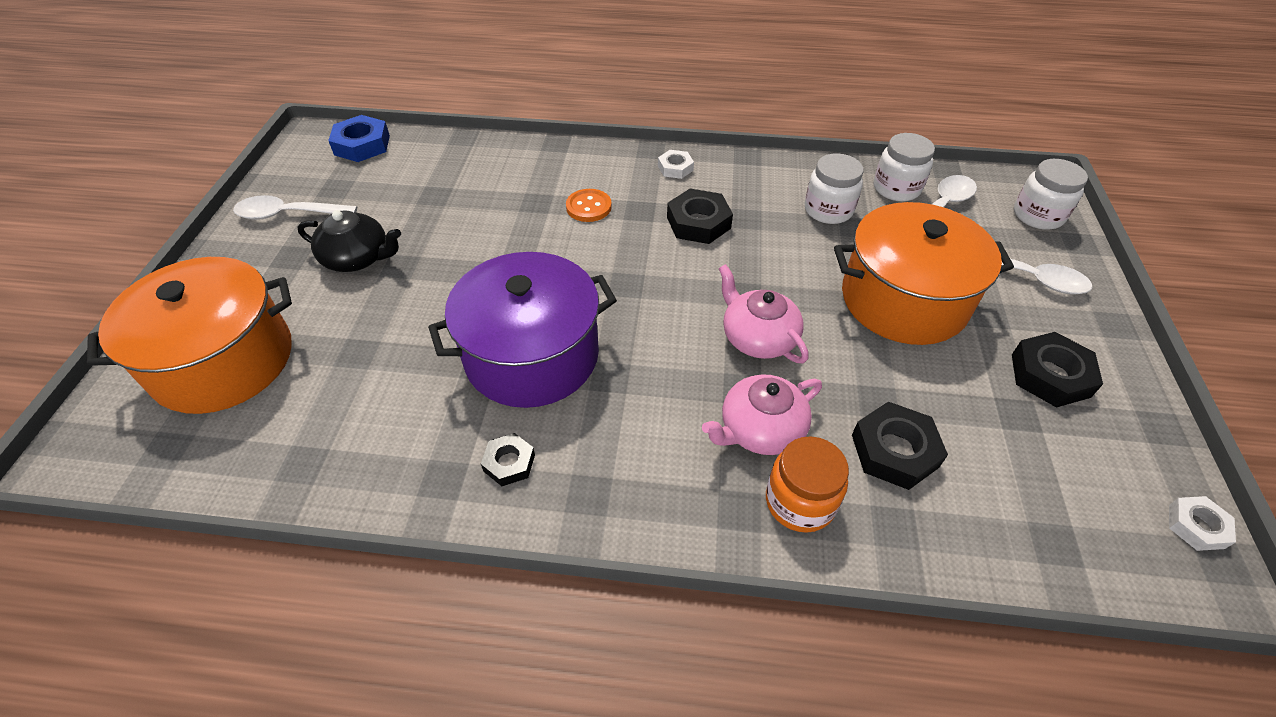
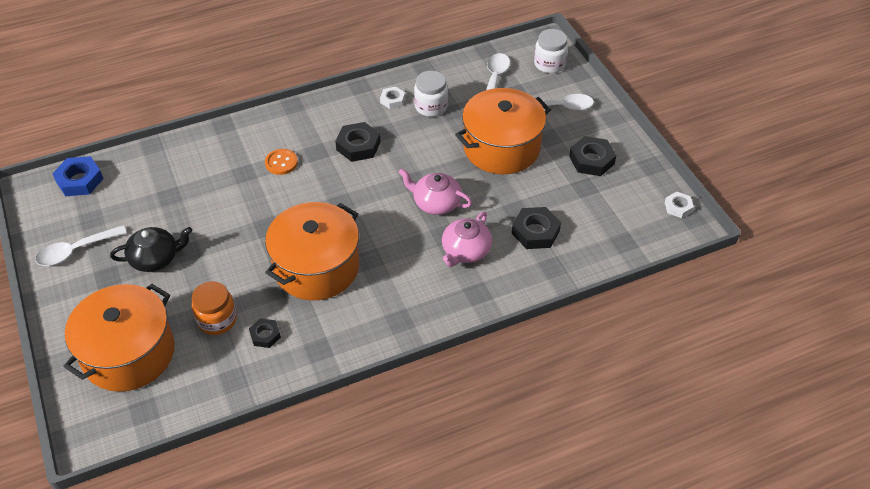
camera: 30 degrees left, 0 degrees up
purple pot [428,252,617,408] -> orange pot [265,202,359,300]
black nut [481,433,535,486] -> black nut moved to [249,318,281,348]
white nut [658,150,694,179] -> white nut moved to [380,86,405,109]
orange jar [766,436,849,533] -> orange jar moved to [192,281,237,335]
white jar [874,133,935,201] -> none

